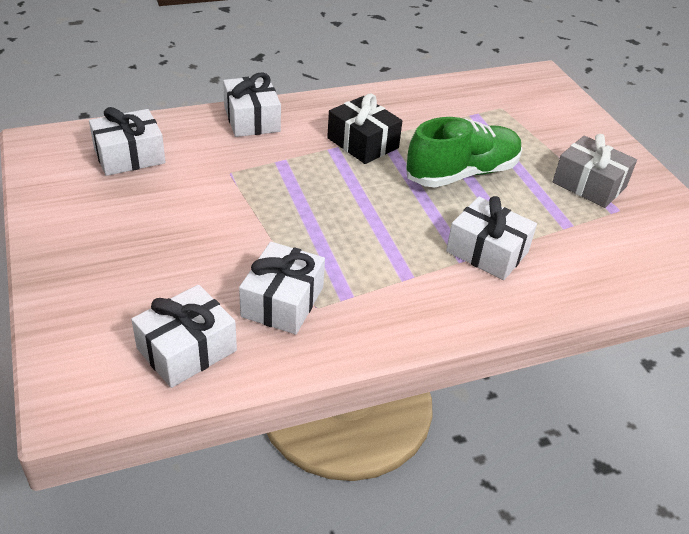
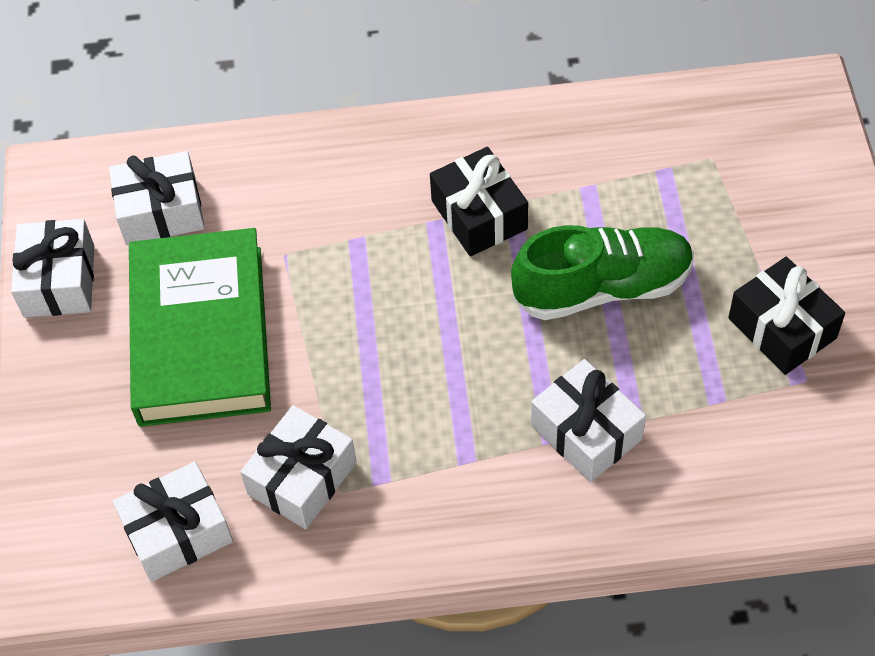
camera: 20 degrees right, 15 degrees up
white gift [223,73,281,137] -> white gift moved to [11,219,94,317]
grey gift [553,134,637,208] -> black gift [728,257,845,375]
none -> green book [129,228,271,427]

